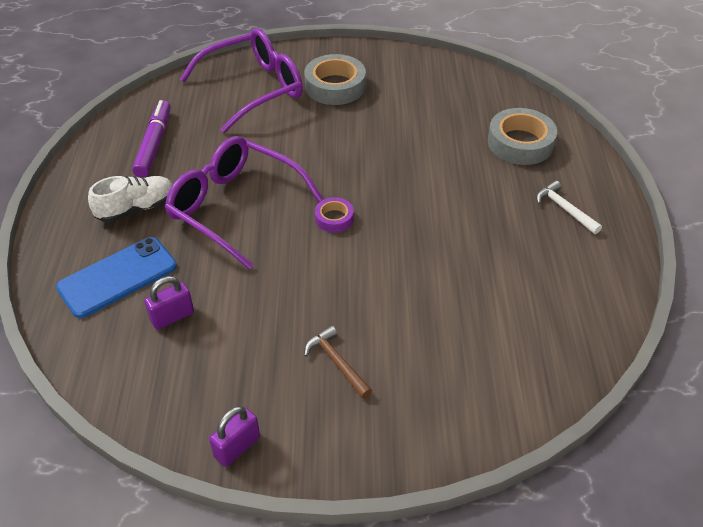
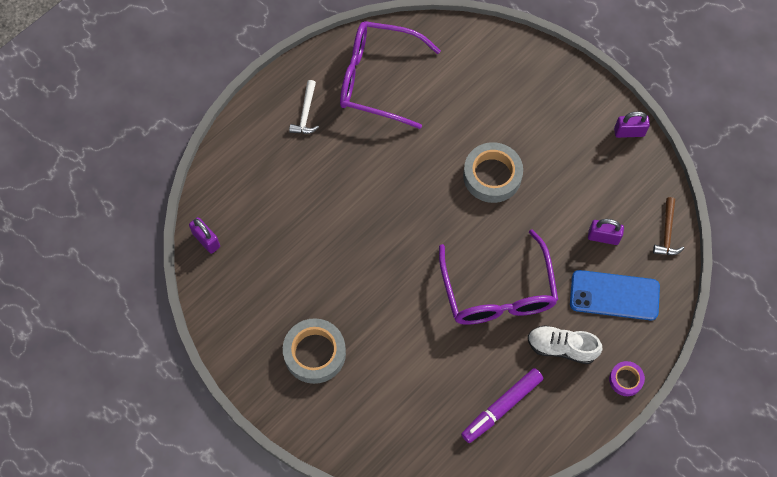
camera: 135 degrees left, 20 degrees up
purple glasses [179,28,303,133] -> purple glasses moved to [340,21,441,129]
brown hammer [304,325,372,399] -> brown hammer moved to [653,197,684,255]
purple tape [315,197,354,233] -> purple tape moved to [609,361,645,396]
grey tape [488,108,557,165] -> grey tape moved to [463,142,523,203]
none -> purple padlock [189,217,220,254]

